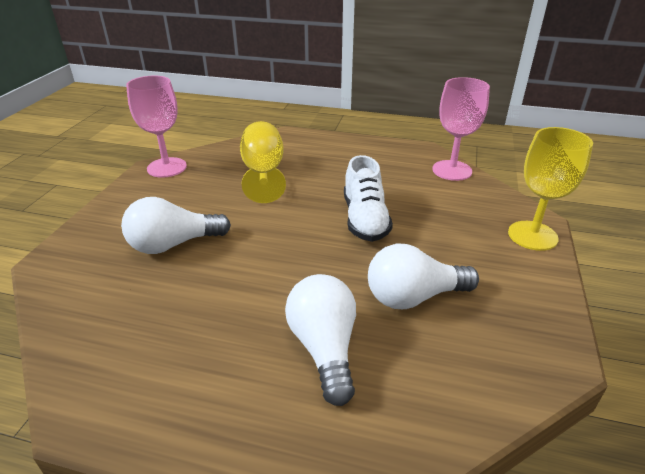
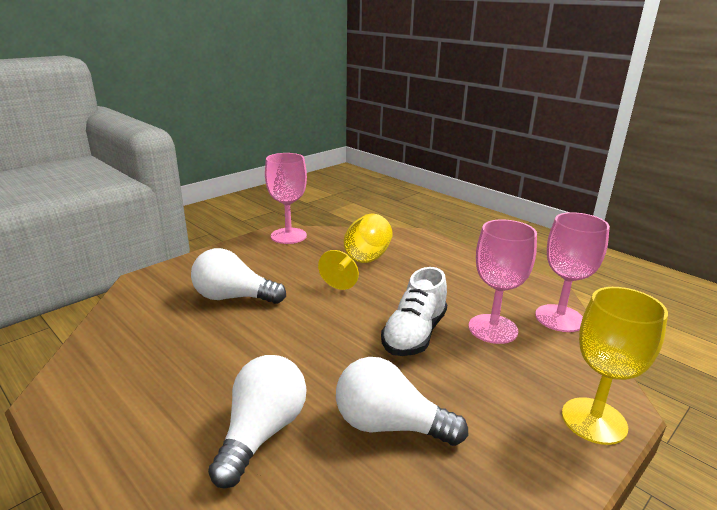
camera: 30 degrees right, 10 degrees down
none -> pink goblet [469,220,537,344]

